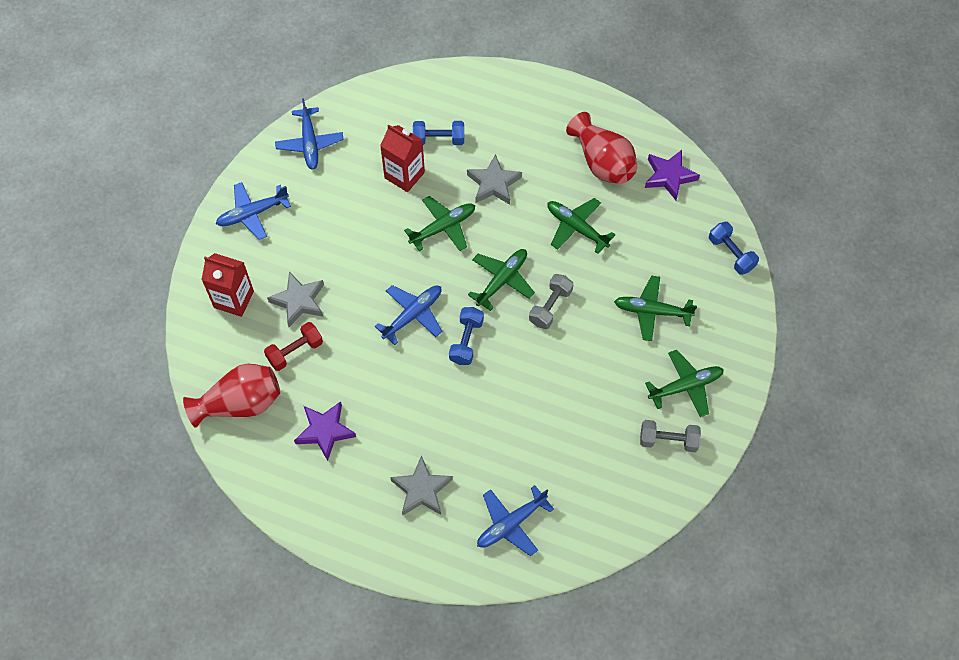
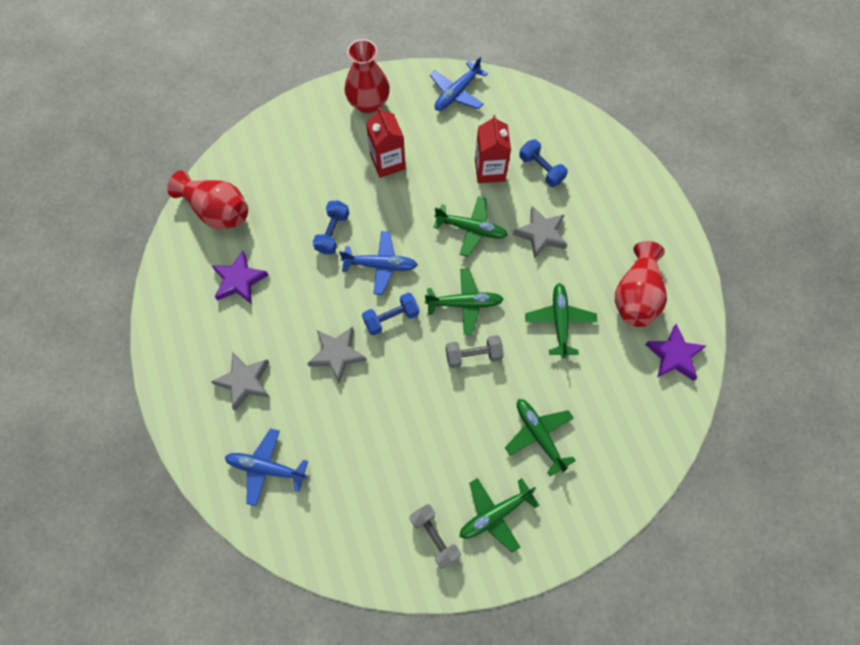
camera: 50 degrees right, 5 degrees up
red carton [201,253,254,317] -> red carton moved to [366,107,406,178]
blue plane [216,182,291,240] -> red vase [344,39,390,114]
red dumbbell [264,322,323,371] -> none
grey star [267,272,324,327] -> grey star moved to [307,326,367,383]
green plane [645,350,724,417] -> green plane turned 120 degrees clockwise [460,478,539,553]
blue dumbbell [709,222,759,275] -> blue dumbbell moved to [313,201,349,254]

